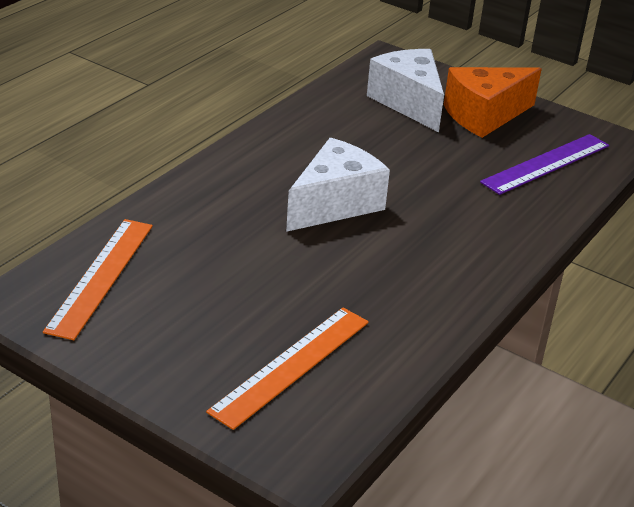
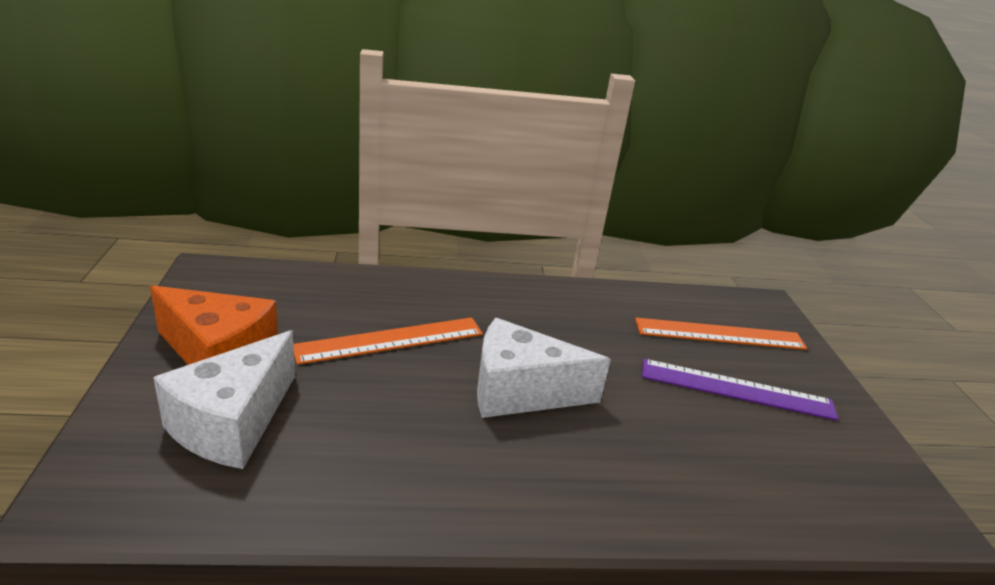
camera: 130 degrees left, 5 degrees down
orange ruler [43,219,153,340] -> orange ruler moved to [294,317,483,365]
purple ruler [480,134,609,195] -> purple ruler moved to [642,359,838,421]

